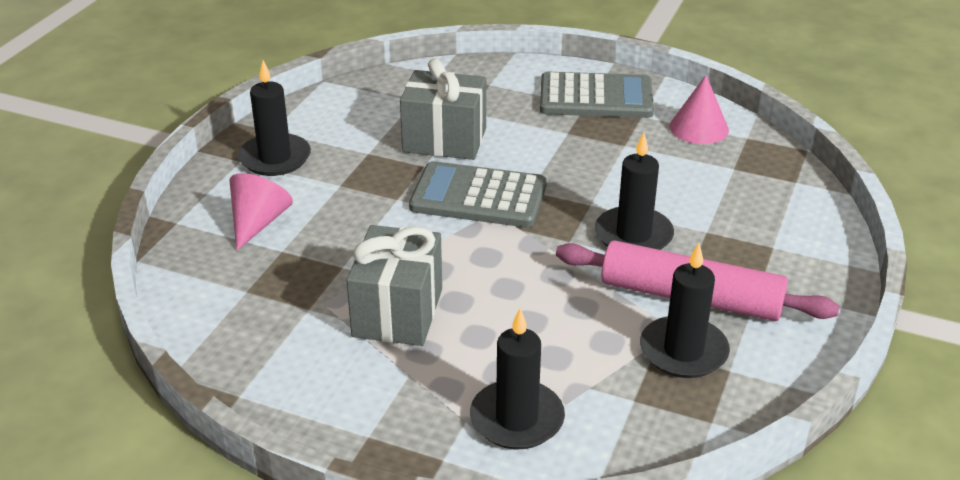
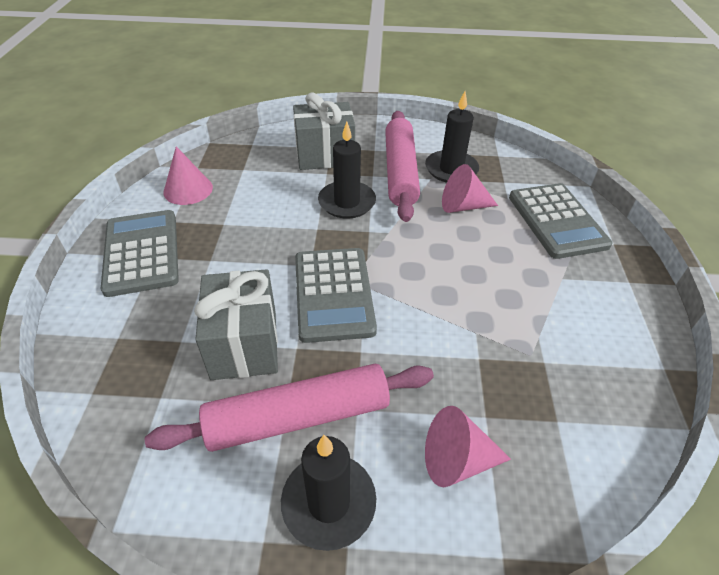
camera: 110 degrees left, 10 degrees up
grey gift [346,225,442,346] -> grey gift moved to [293,92,355,170]
black candle [470,308,565,449] -> grey calculator [509,183,613,259]
none -> pink rolling pin [145,364,434,452]
none -> pink cone [442,164,498,213]

